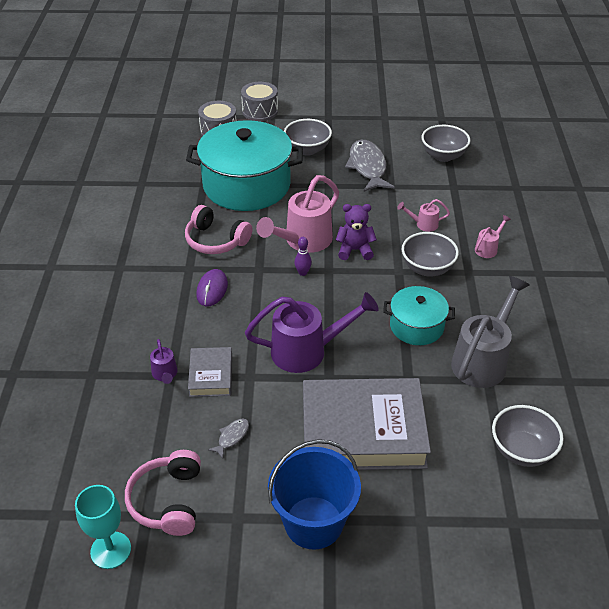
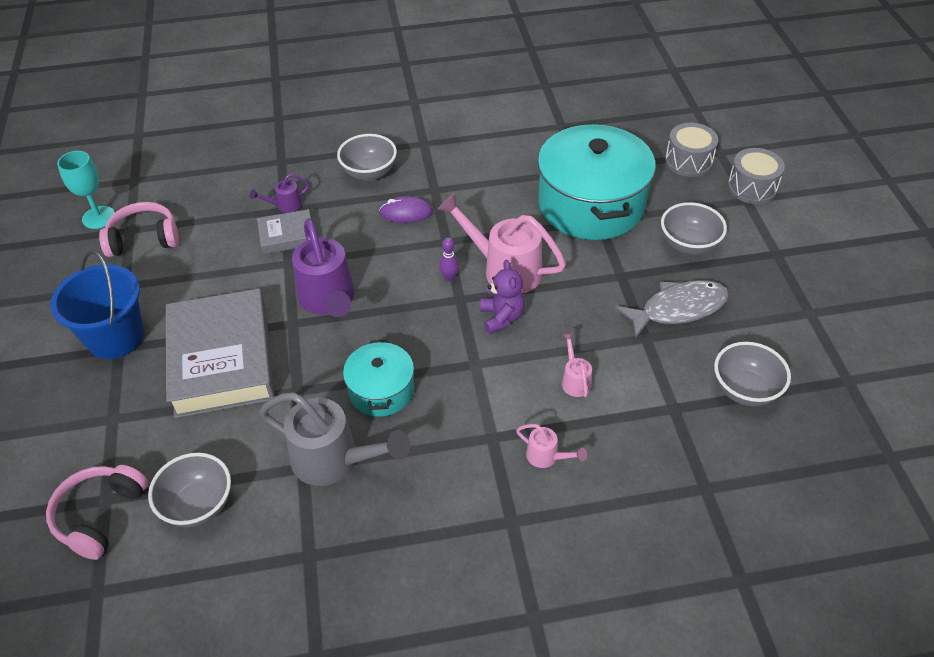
camera: 80 degrees right, 5 degrees up
pink headphones [185,205,252,254] -> pink headphones moved to [46,465,148,560]
grey fish [208,418,249,459] -> none
grey bowl [402,232,459,276] -> grey bowl moved to [337,134,397,181]

